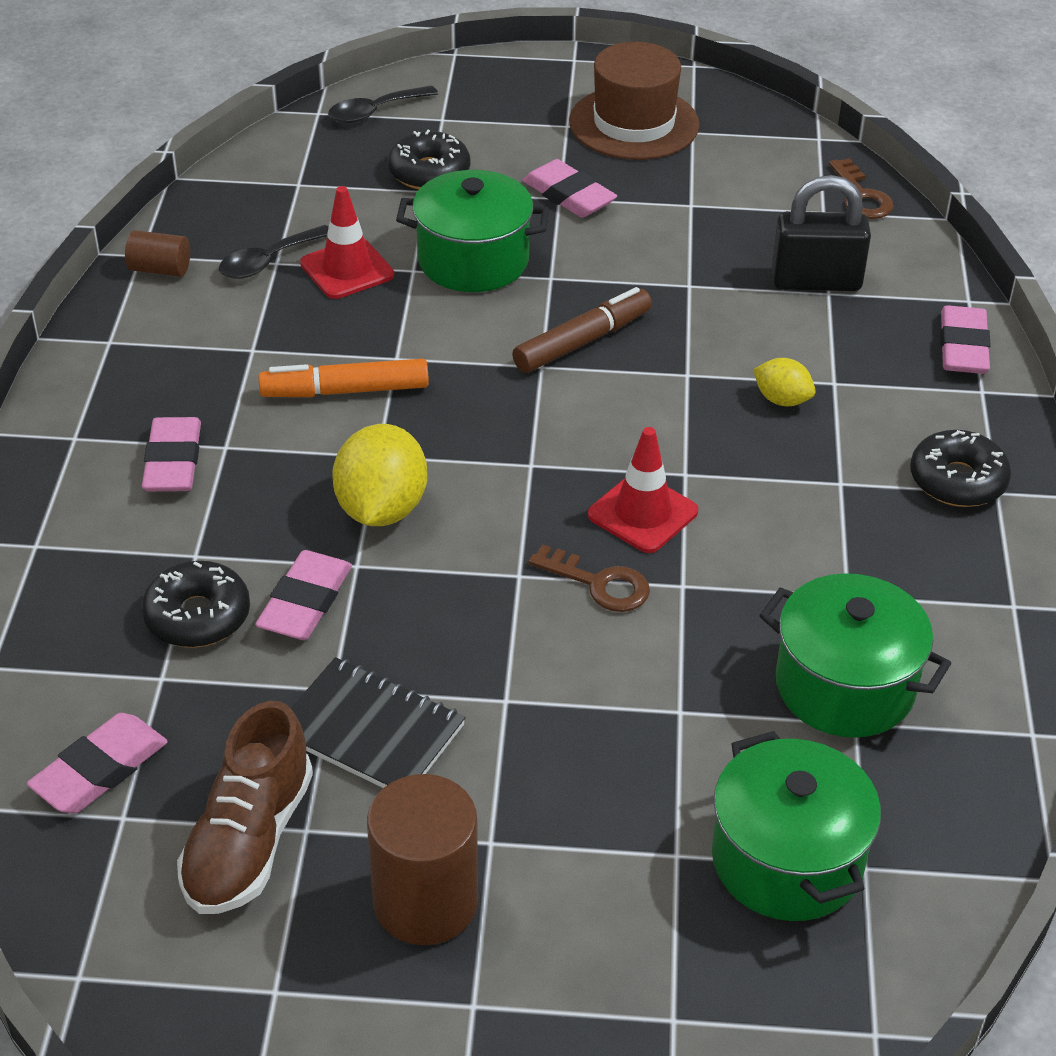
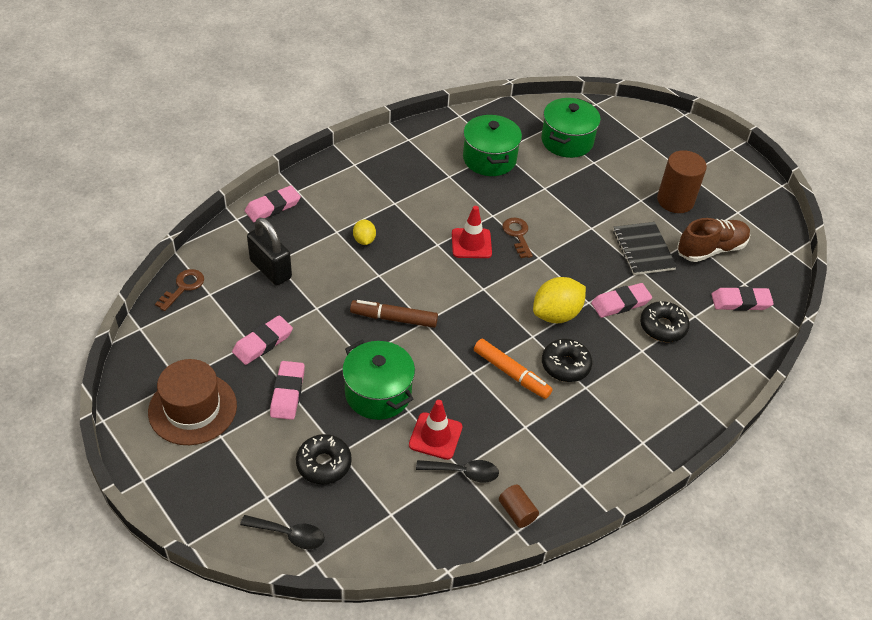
camera: 135 degrees left, 5 degrees up
pink eraser [142,417,201,491] -> pink eraser moved to [232,315,293,365]
black donut [910,430,1011,507] -> black donut moved to [542,339,593,382]

